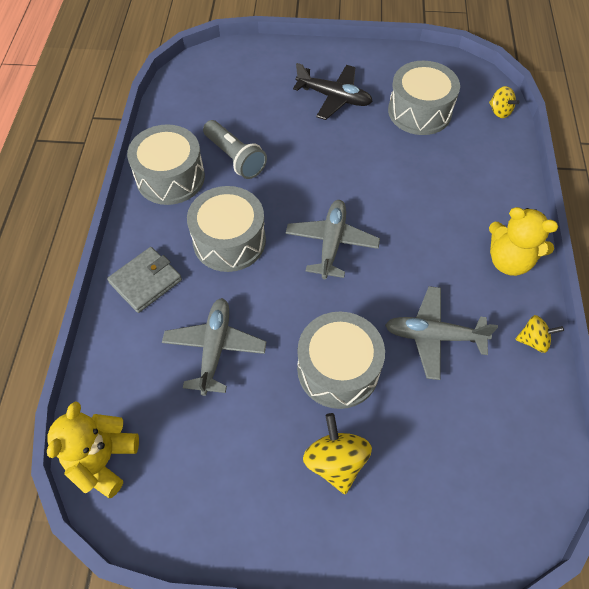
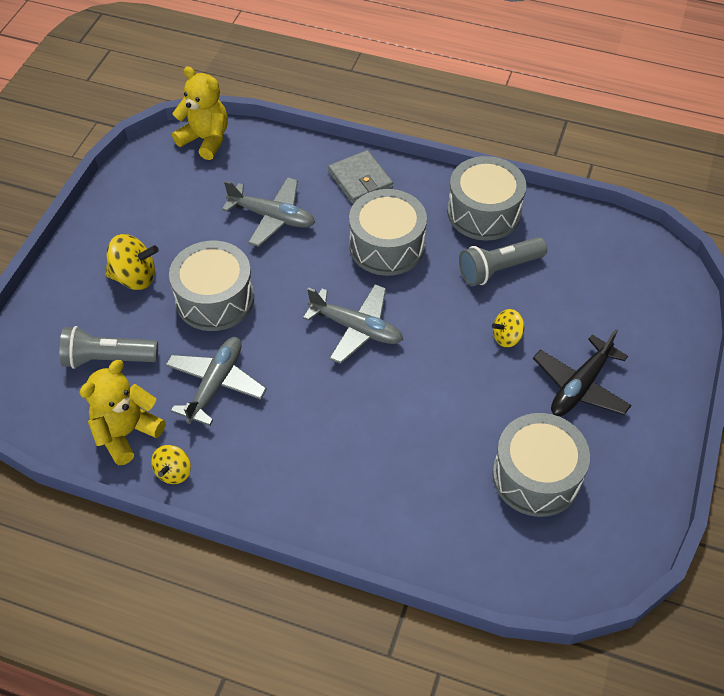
camera: 105 degrees right, 5 degrees down
yellow spinning top [489,86,520,118] -> yellow spinning top moved to [492,309,524,347]
yellow teddy bear [489,207,558,276] -> yellow teddy bear moved to [79,360,166,465]
none -> grey flashlight [59,326,158,369]

